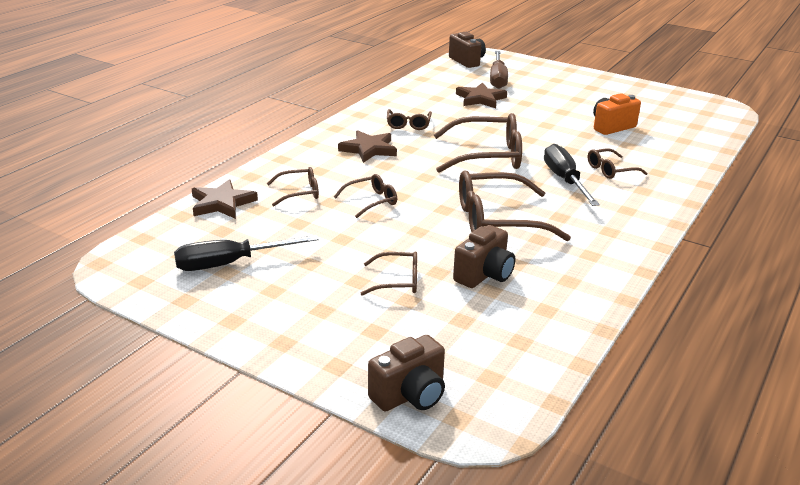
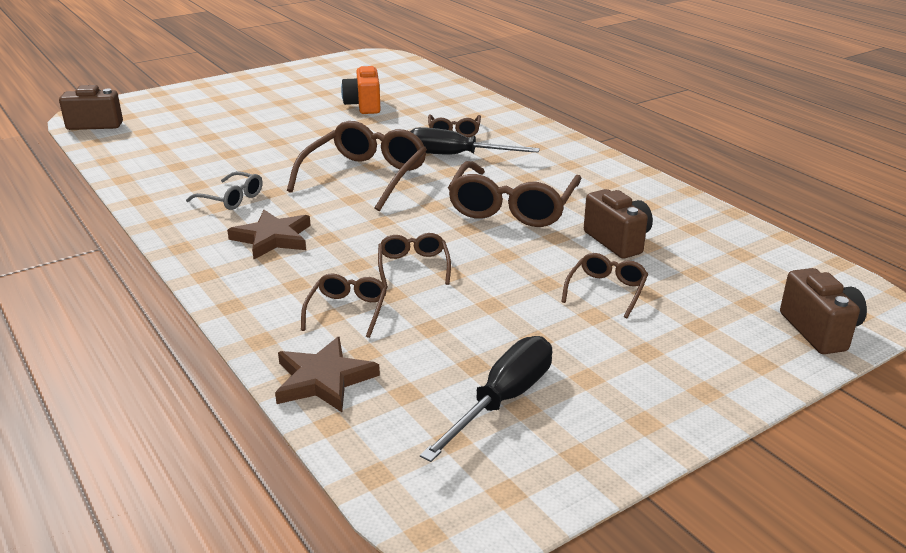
camera: 65 degrees left, 0 degrees up
black screwdriver [174,235,319,271] -> black screwdriver turned 150 degrees counterclockwise [420,336,552,462]
brown glasses [387,109,432,130] -> grey glasses [186,171,262,210]
brown star [456,82,507,108] -> none
brown screwdriver [490,51,508,89] -> none

